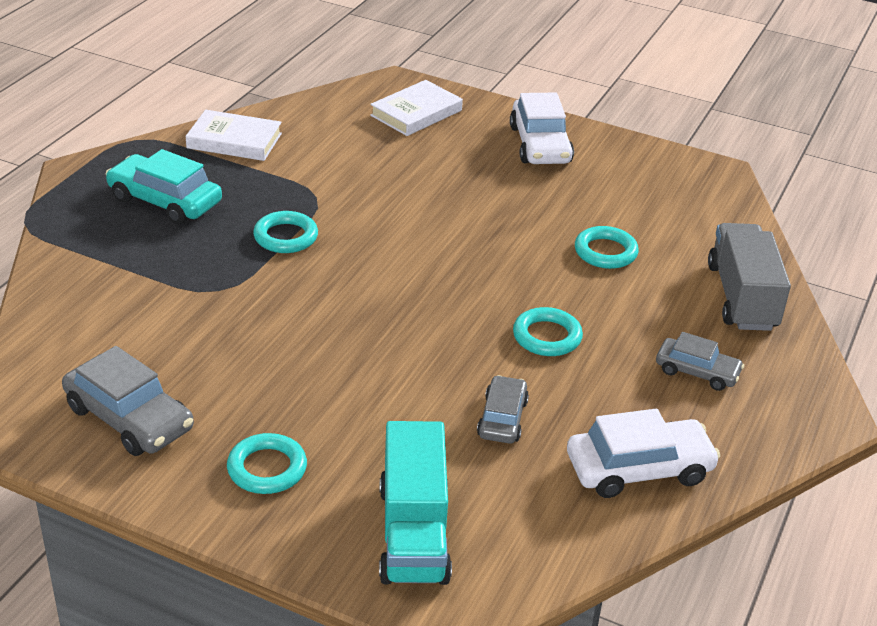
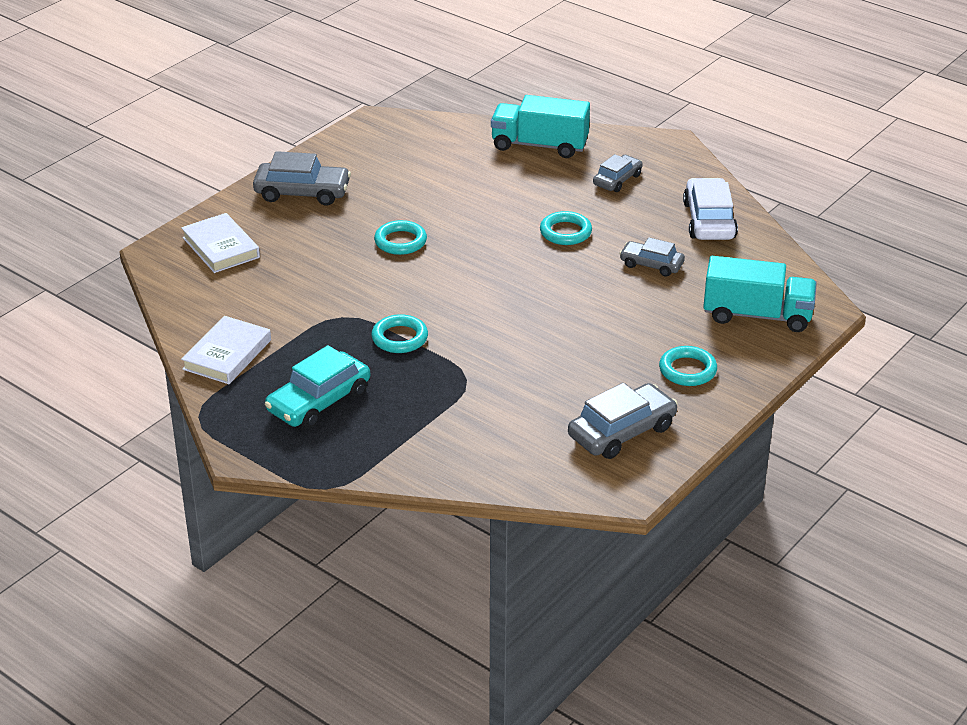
camera: 75 degrees left, 0 degrees up
white car [510,93,574,164] -> grey car [253,151,351,206]
turquoise ring [575,226,639,269] -> turquoise ring moved to [374,220,427,255]
grey truck [708,223,791,331] -> turquoise truck [491,95,590,158]

